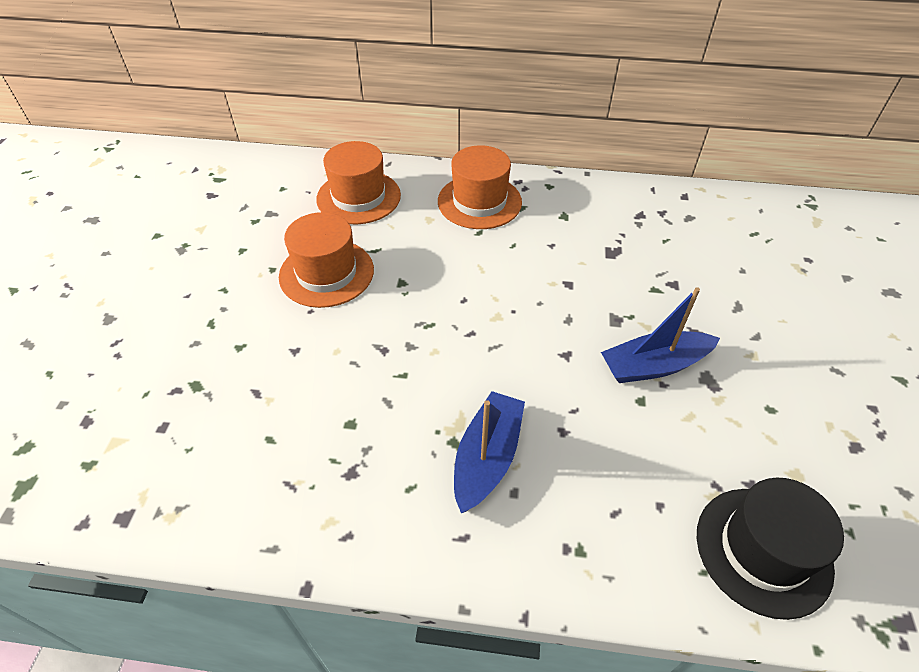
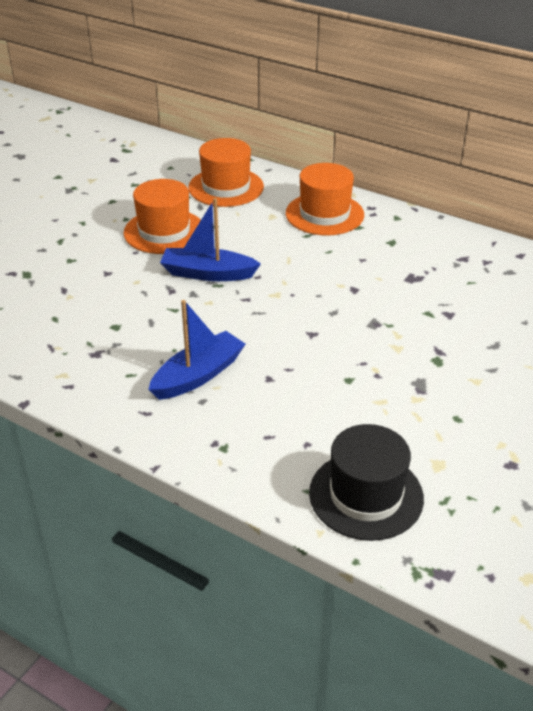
camera: 25 degrees right, 10 degrees down
blue boat [601,287,720,383] -> blue boat moved to [160,198,261,281]

